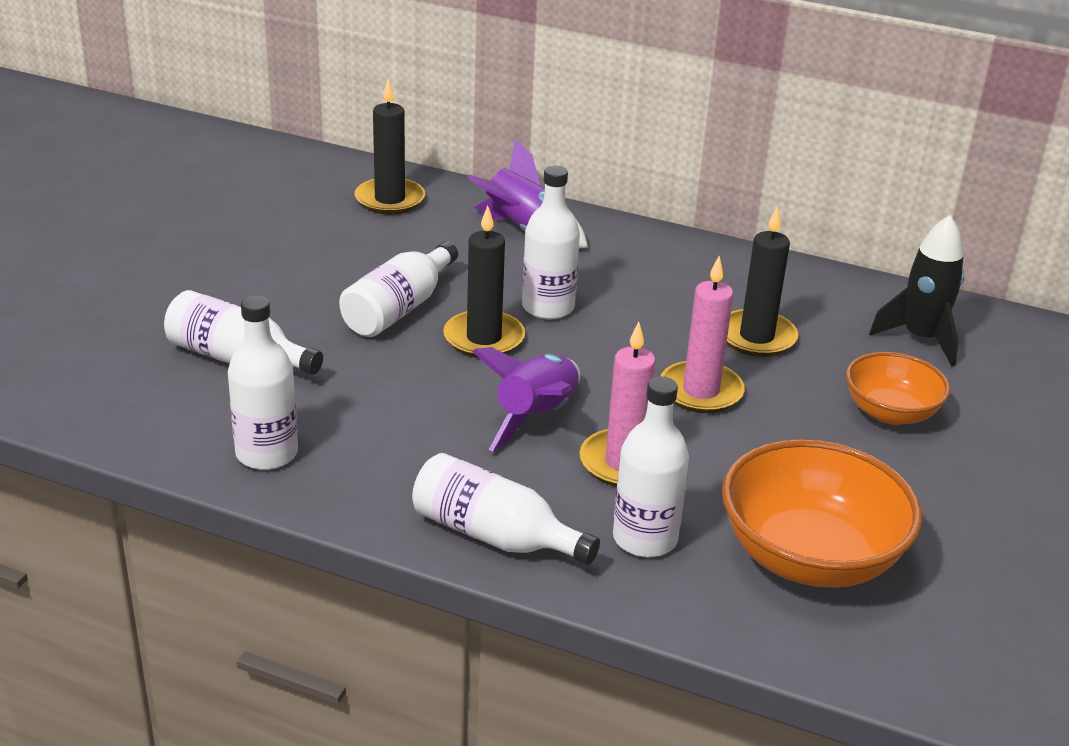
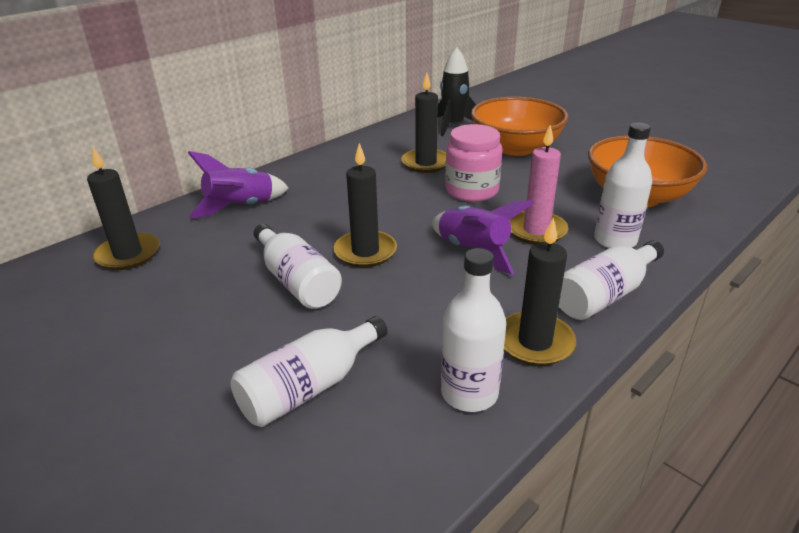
camera: 65 degrees left, 0 degrees up
white bottle [522,165,580,320] -> none
pink candle [661,256,745,413] -> pink jar [445,124,503,202]
orange bowl [846,352,950,425] -> orange bowl [471,97,568,156], size x1.66
none -> black candle [504,218,576,366]

